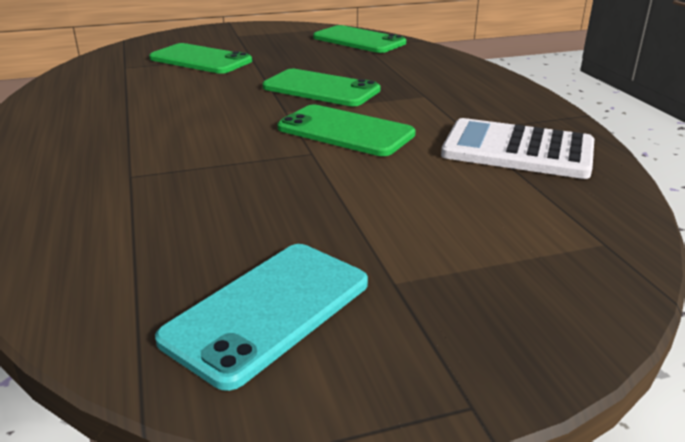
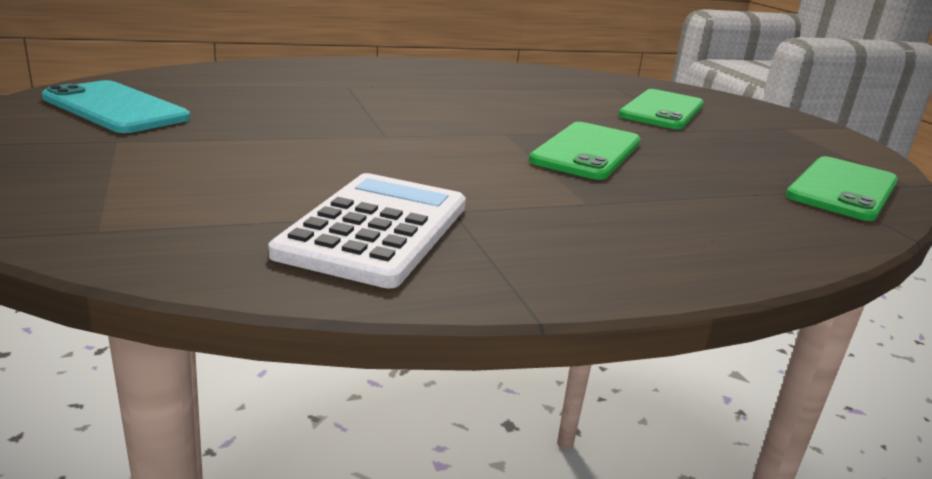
camera: 85 degrees right, 5 degrees down
green phone [277,105,416,156] -> none

